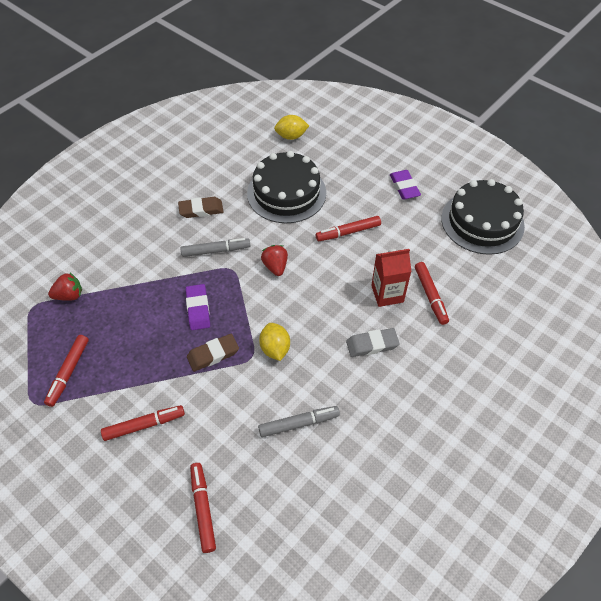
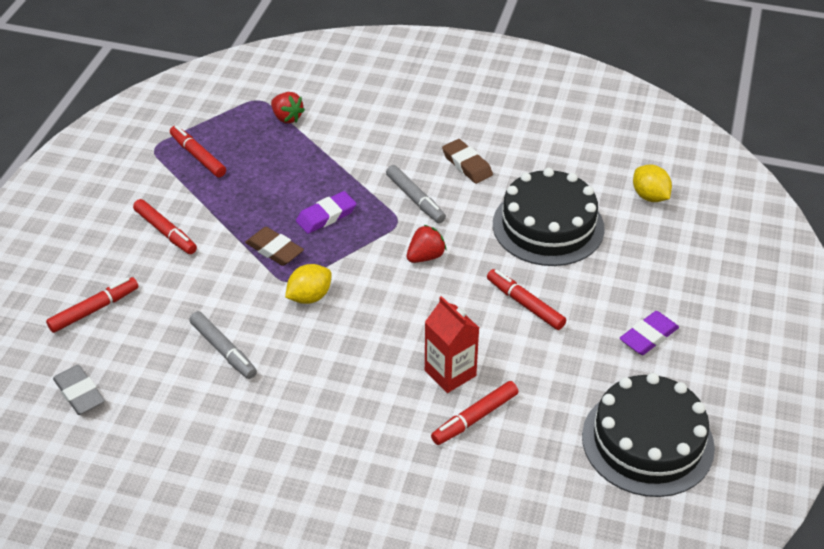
camera: 65 degrees right, 10 degrees down
red marker [44,335,89,407] -> red marker turned 60 degrees clockwise [170,125,226,177]
grey eraser [346,328,400,357] -> grey eraser moved to [53,365,105,415]

